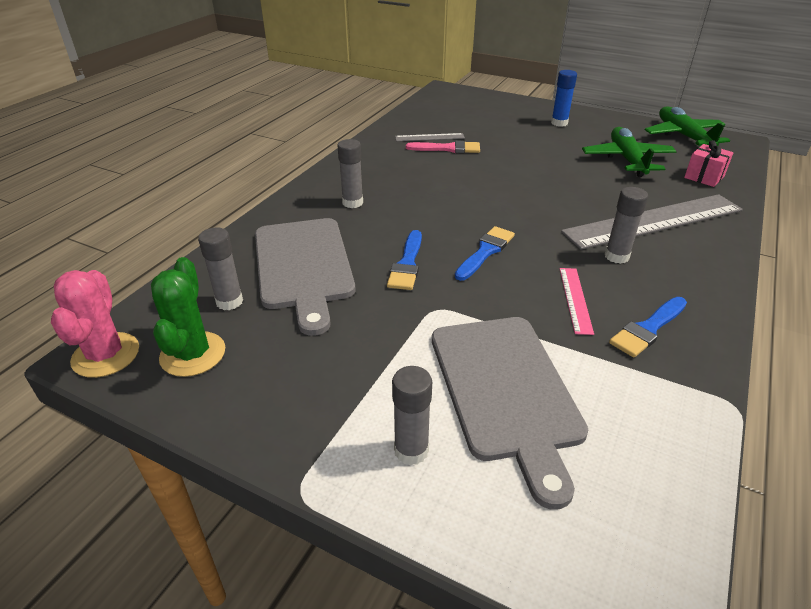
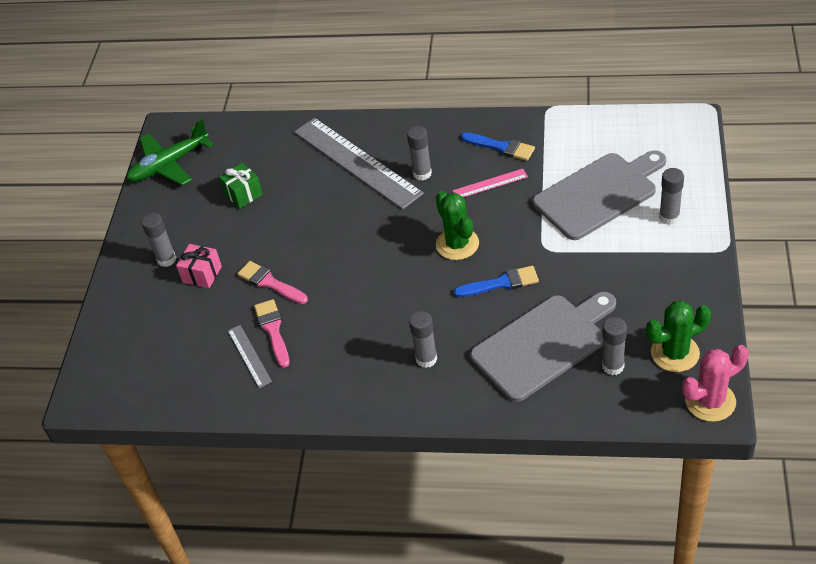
camera: 105 degrees left, 10 degrees up
blue brush [455,226,515,281] -> green cactus [436,191,479,260]
blue glue stick [551,70,577,127] -> grey glue stick [141,213,176,267]
green plane [582,127,677,177] -> green gift [219,163,263,209]
pink gift [684,140,734,187] -> pink gift moved to [176,244,222,288]
none -> pink brush [237,261,308,304]

